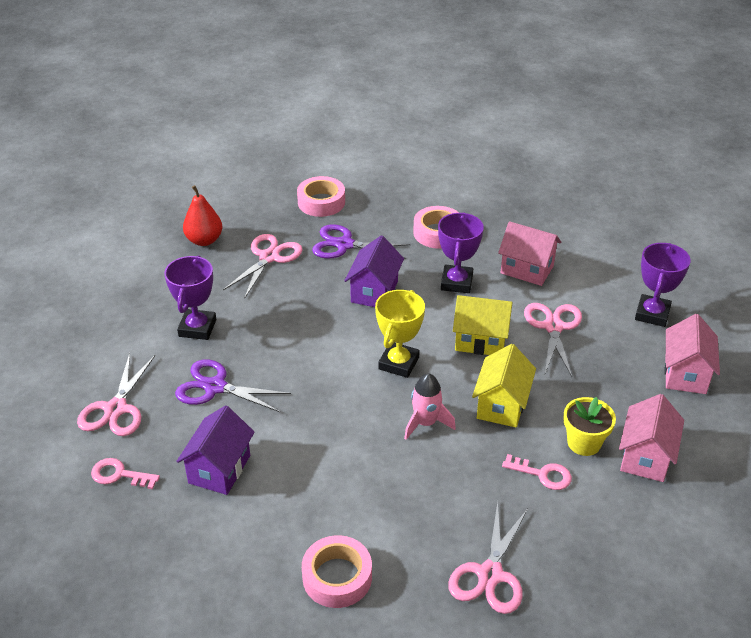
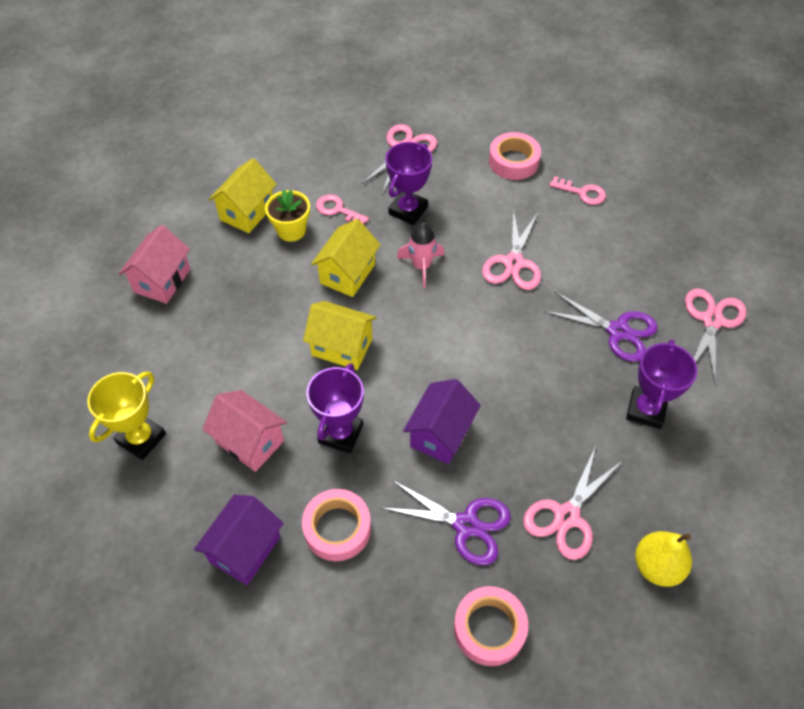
camera: 170 degrees left, 15 degrees up
pink key [91,458,160,489] -> pink key moved to [550,176,606,205]
purple house [176,405,255,495] -> purple house moved to [194,495,284,585]
red pear [183,185,222,246] -> yellow pear [635,531,692,587]
yellow trophy [375,290,425,378] -> yellow trophy moved to [87,371,166,460]
pink scissors [524,303,582,377] -> pink scissors moved to [482,209,541,290]
pink house [619,394,684,482] -> yellow house [208,158,277,233]
purple trophy [635,243,691,327] -> purple trophy moved to [386,142,432,225]

